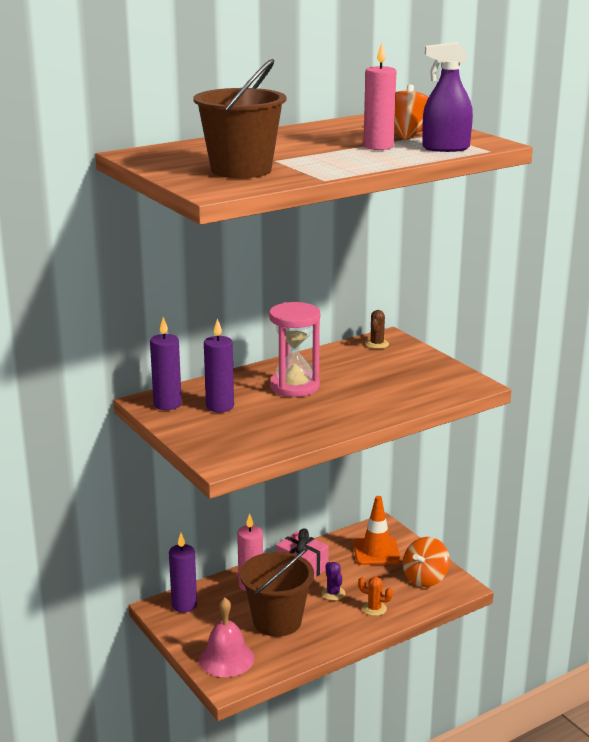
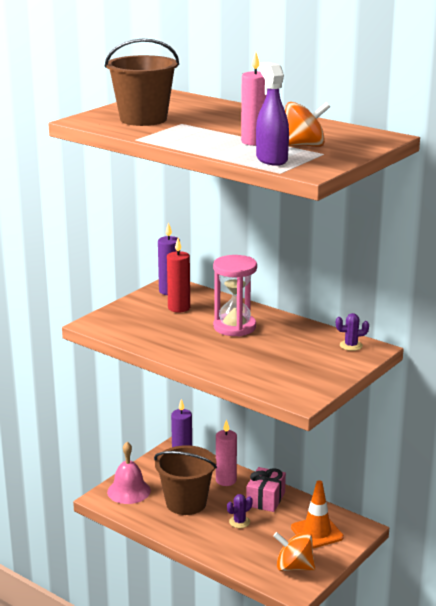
camera: 70 degrees right, 0 degrees up
purple candle [204,318,234,412] -> red candle [167,238,190,312]
orange cactus [358,577,393,616] -> none
brown cactus [365,310,389,349] -> purple cactus [336,313,369,351]

